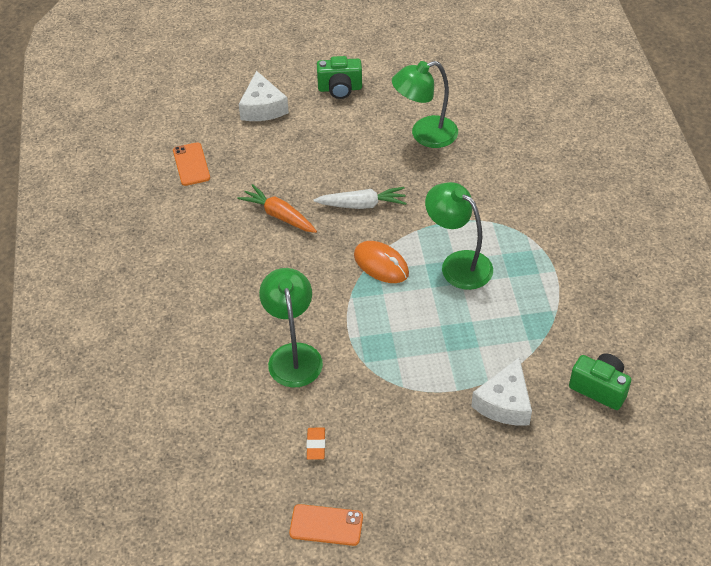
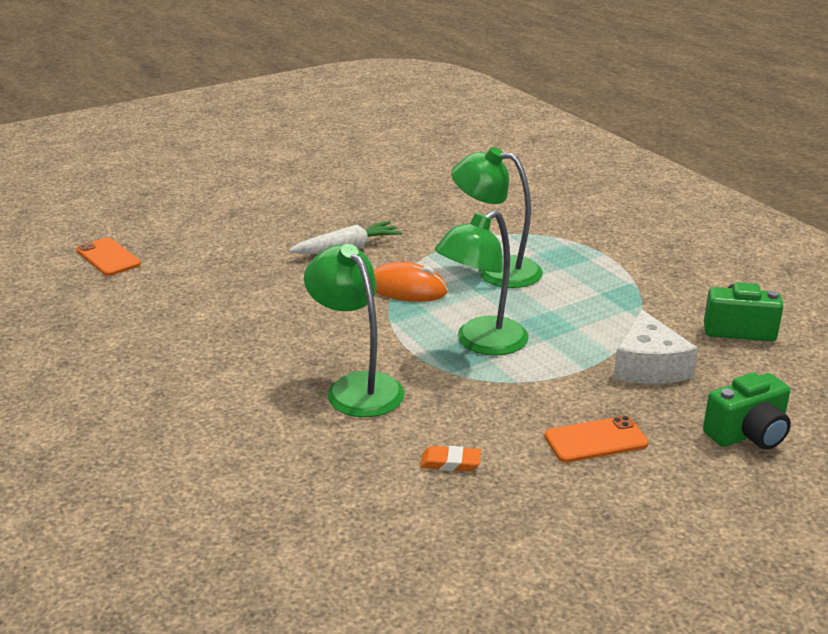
camera: 25 degrees left, 20 degrees down
orange carrot [238,184,317,233] -> none
white cheese [239,71,289,121] -> none
orange phone [289,504,363,546] -> orange phone moved to [544,416,649,463]
orange eraser [306,427,325,460] -> orange eraser turned 60 degrees counterclockwise [420,446,481,471]
green camera [317,56,362,99] -> green camera moved to [703,372,791,450]
green lamp [392,61,458,148] -> green lamp moved to [435,210,529,356]

